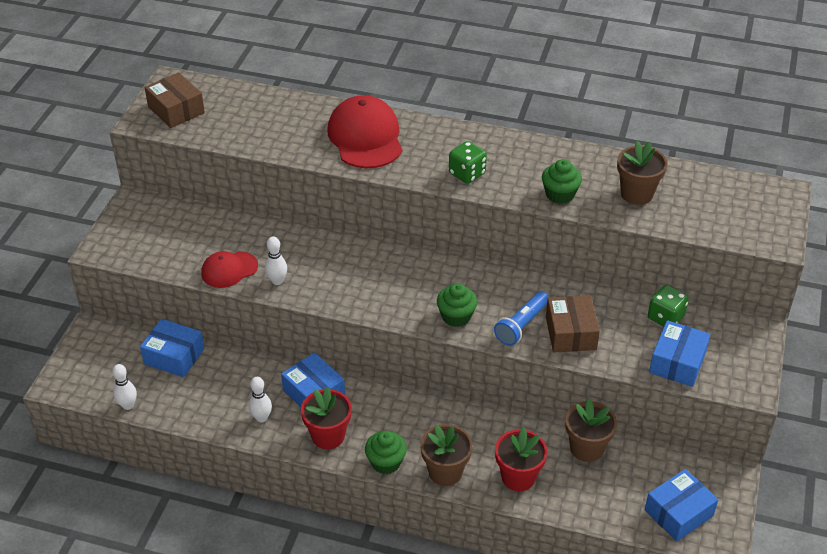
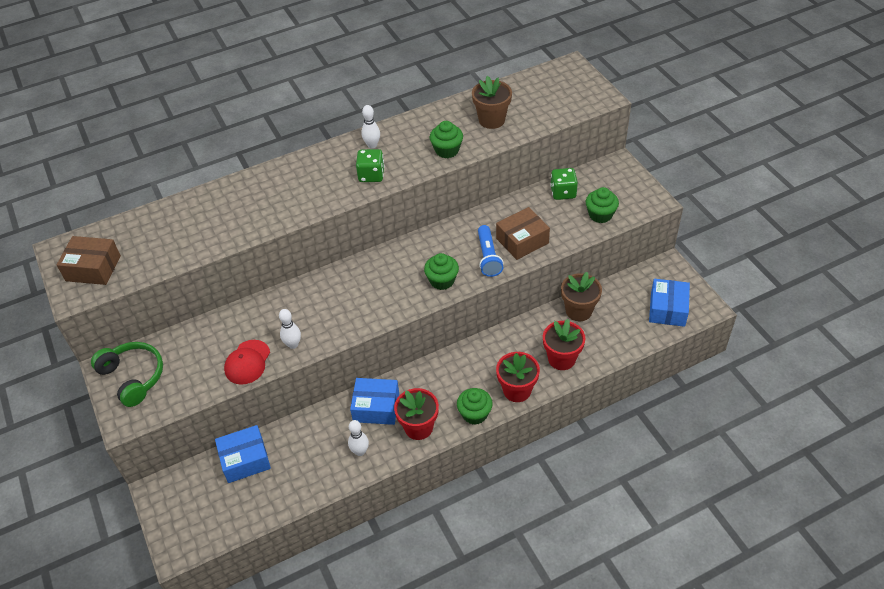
camera: 40 degrees left, 5 degrees up
white bowling pin [112,364,137,410] -> white bowling pin moved to [361,105,380,149]
red cap [327,95,402,168] -> none
brown flower pot [420,424,473,486] -> red flower pot [496,352,540,402]
brown box [546,296,600,352] -> brown box turned 75 degrees counterclockwise [496,207,550,260]
blue box [649,320,711,387] -> green cupcake [585,187,619,223]
none -> green headphones [91,342,163,407]

